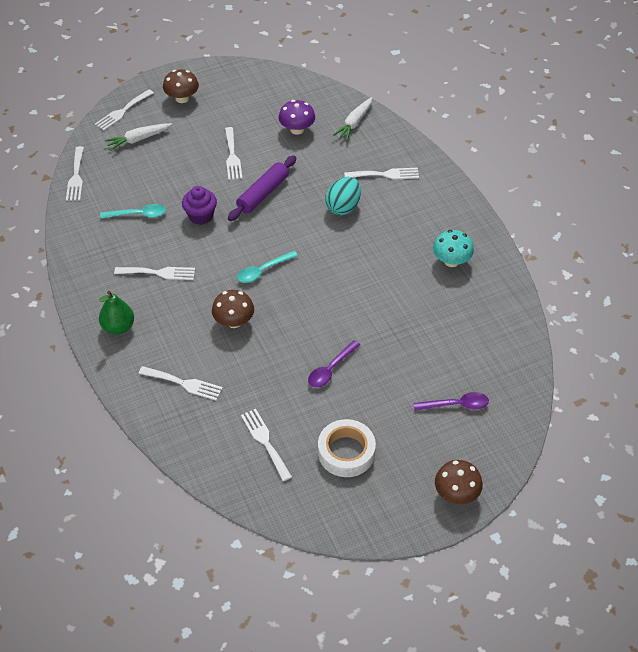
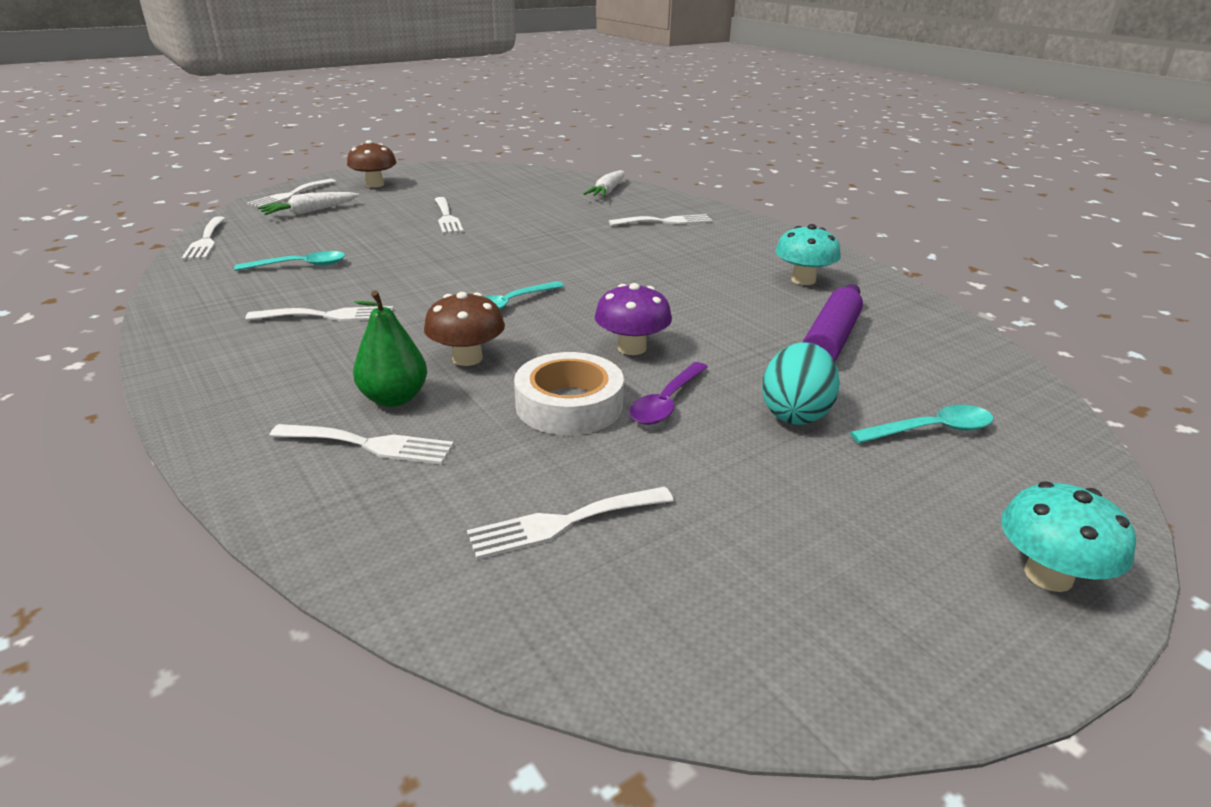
camera: 10 degrees left, 20 degrees down
green pear [99,291,134,335] -> green pear moved to [353,290,427,407]
purple cupcake [182,186,217,225] -> none
purple rolling pin [228,156,296,221] -> purple rolling pin moved to [803,284,863,362]
white fork [241,409,292,481] -> white fork turned 75 degrees counterclockwise [467,487,674,559]
purple mushroom [279,100,315,135] -> purple mushroom moved to [595,283,672,355]
white tape [318,419,376,477] -> white tape moved to [514,352,624,435]
turquoise egg [325,177,361,215] -> turquoise egg moved to [762,342,840,425]
purple spoon [413,392,489,411] -> turquoise spoon [850,405,993,444]
brown mushroom [435,460,483,504] -> turquoise mushroom [1001,481,1136,592]

